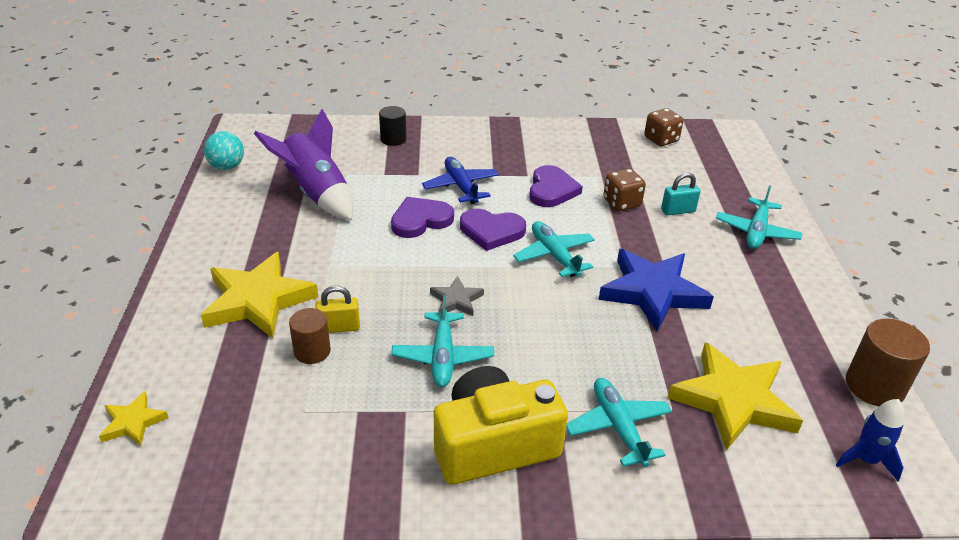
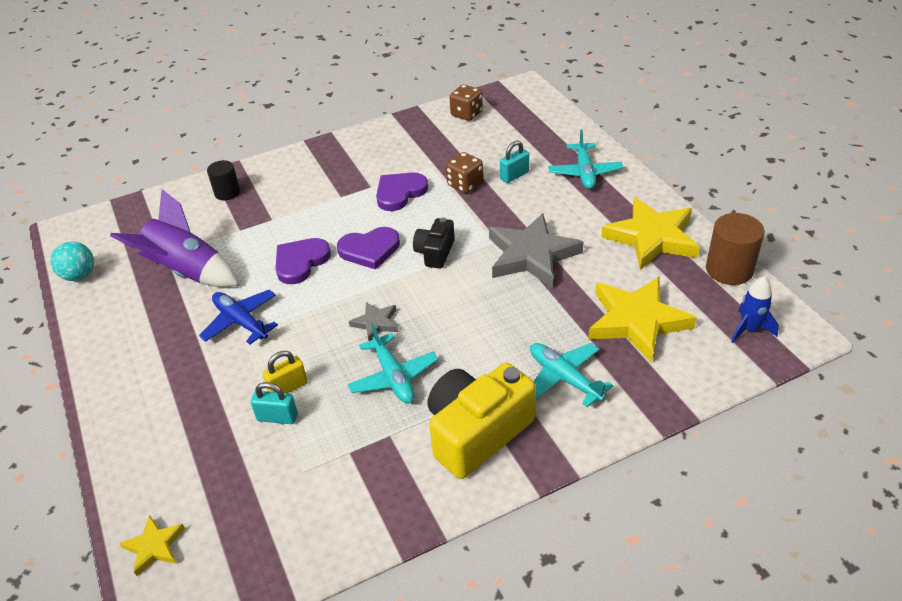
camera: 20 degrees left, 5 degrees up
yellow star [201,252,318,339] -> yellow star moved to [601,197,700,270]
brown cylinder [289,308,331,364] -> turquoise padlock [251,382,298,424]
blue plane [422,157,499,204] -> blue plane moved to [199,290,278,345]
turquoise plane [513,221,595,277] -> black camera [413,217,455,269]
purple heart [529,165,583,207] -> purple heart turned 120 degrees counterclockwise [376,173,428,211]
blue star [599,249,714,332] -> grey star [489,213,584,288]

